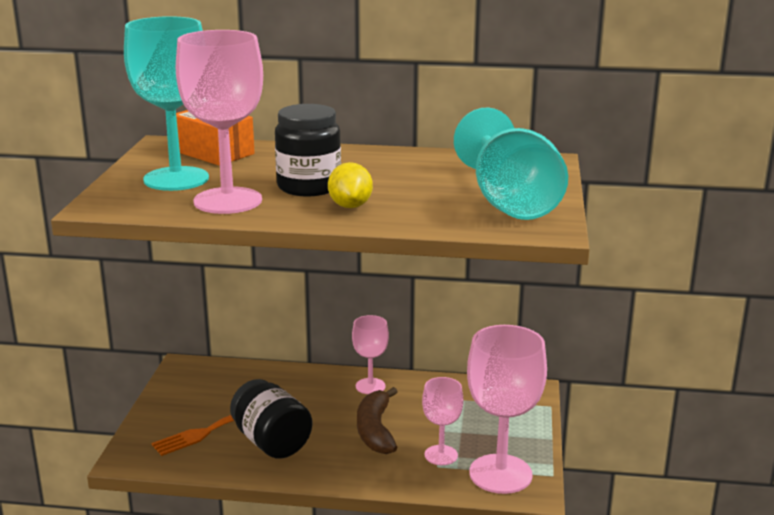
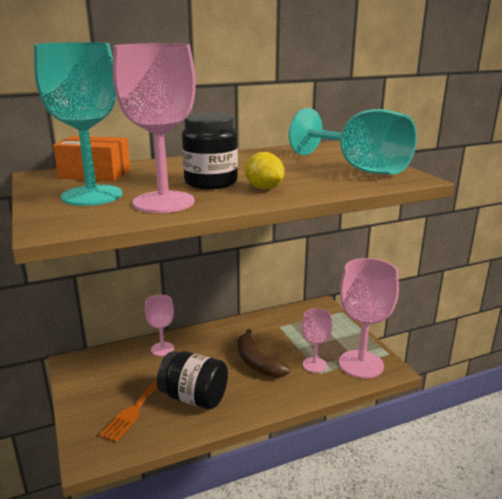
camera: 30 degrees left, 0 degrees up
pink goblet [352,315,389,394] -> pink goblet moved to [145,295,174,356]

